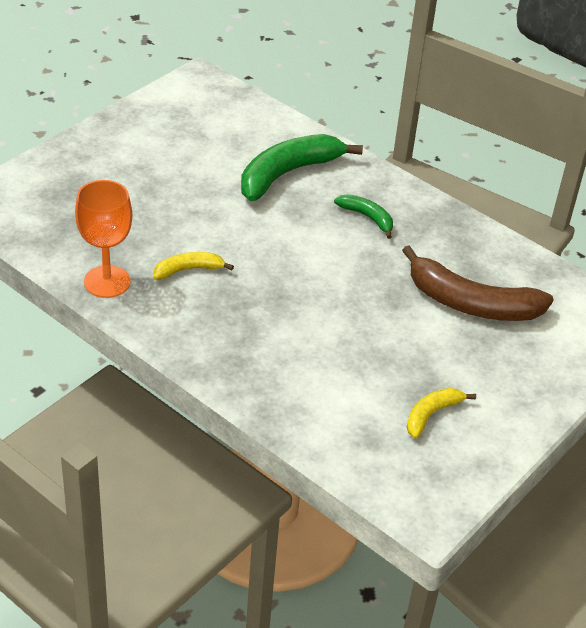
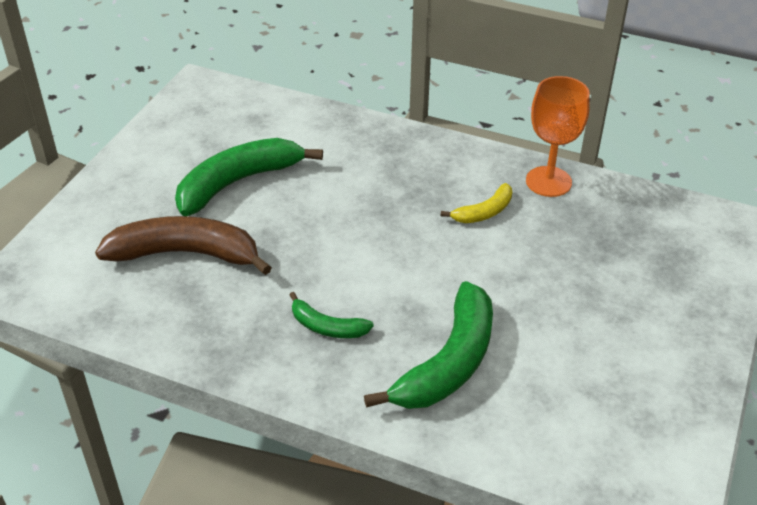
camera: 165 degrees right, 0 degrees up
yellow banana [407,388,476,439] -> none
none -> green banana [175,138,323,216]

